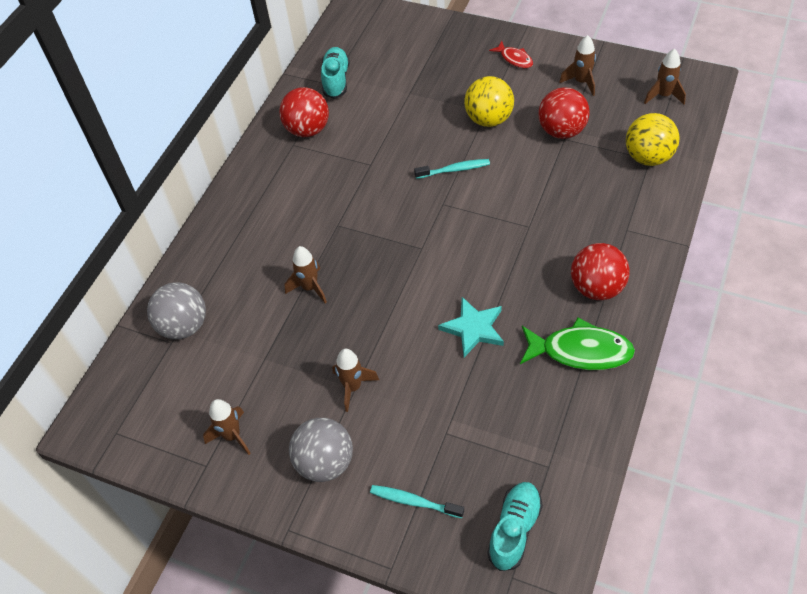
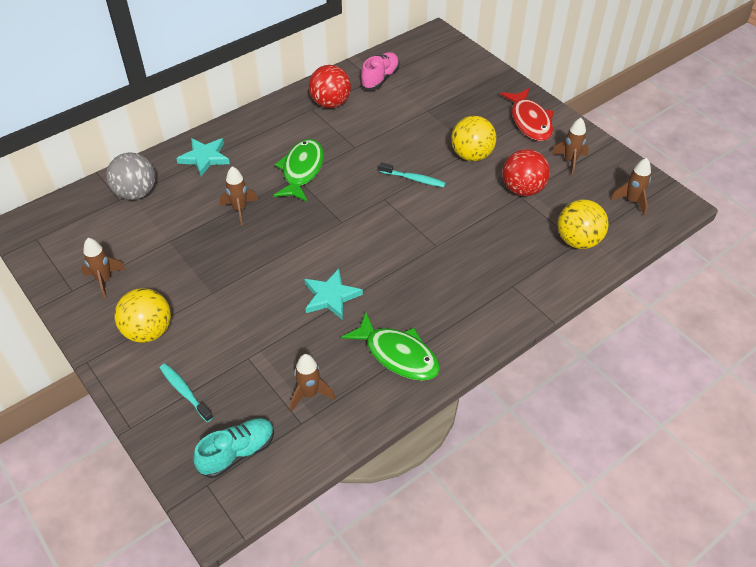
camera: 25 degrees right, 5 degrees down
grey ball [289,418,353,482] -> yellow ball [114,288,171,343]
turquoise shoe [321,47,349,99] -> pink shoe [360,52,399,90]
brown rocket [332,349,379,412] -> brown rocket moved to [290,354,335,412]
red fish [489,41,533,68] -> red fish [500,88,553,141], size x1.84
red ball [571,243,630,300] -> none
none -> turquoise star [176,138,230,176]
none -> green fish [273,139,324,202]

